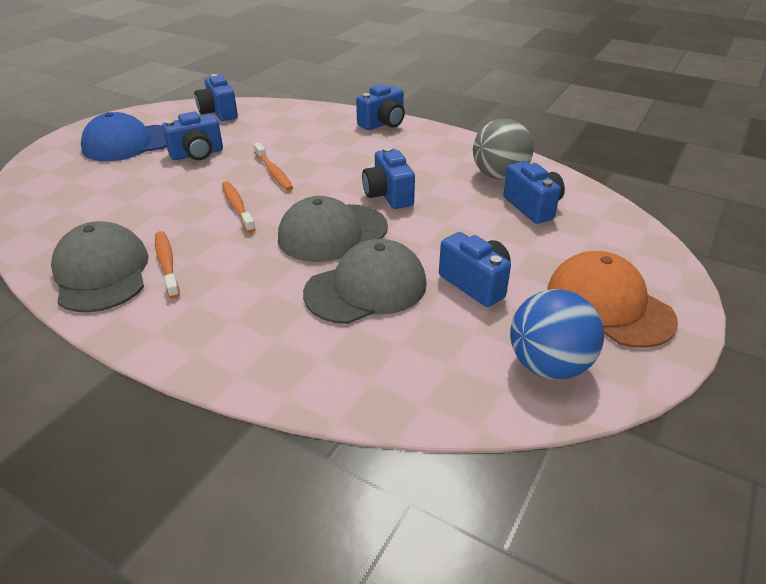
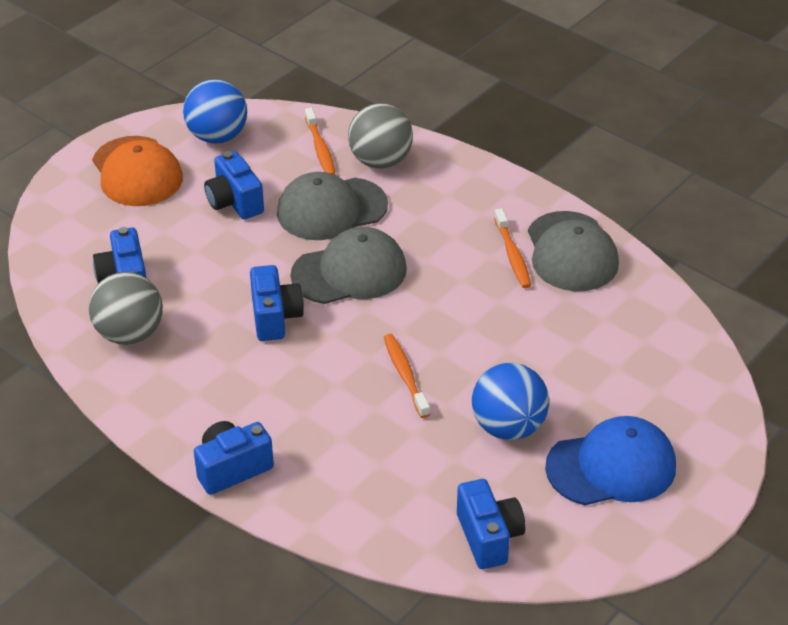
camera: 170 degrees left, 5 degrees up
blue camera [162,112,223,160] -> blue ball [472,363,549,440]
orange toothbrush [222,181,256,233] -> orange toothbrush moved to [305,108,335,175]
none -> grey ball [348,103,413,169]

